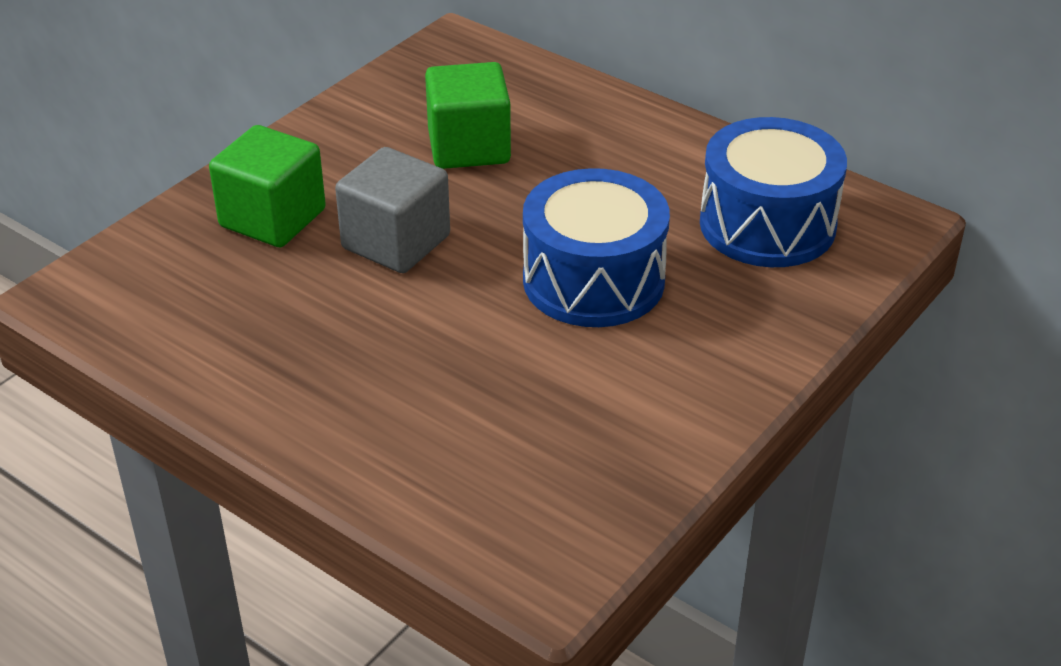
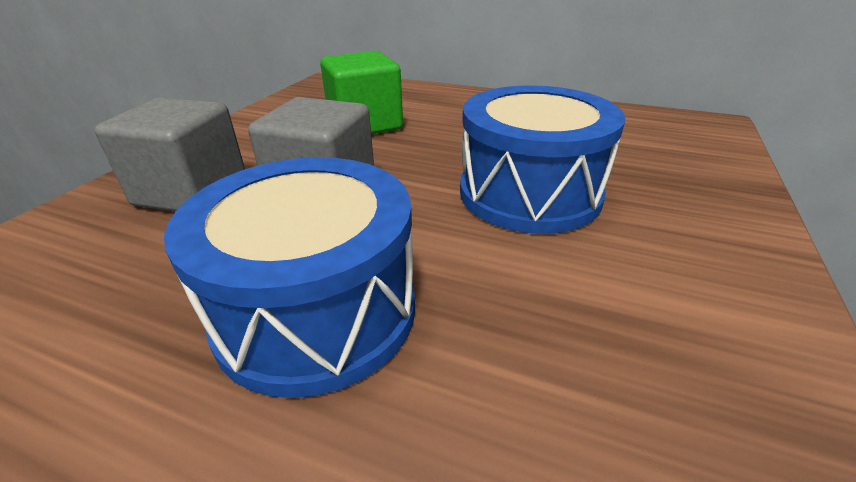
camera: 15 degrees left, 5 degrees down
green cube [209,125,326,247] -> grey cube [95,98,245,211]
blue drum [700,117,847,267] -> blue drum moved to [164,157,415,398]

